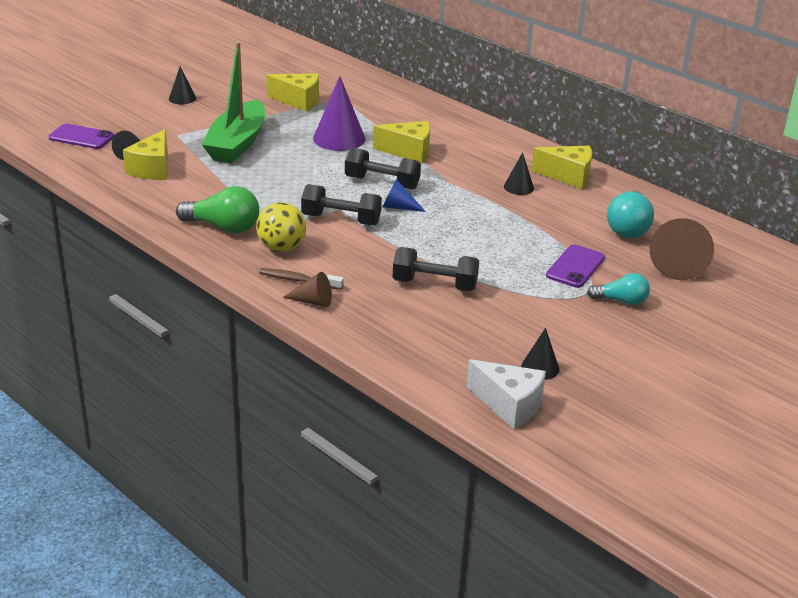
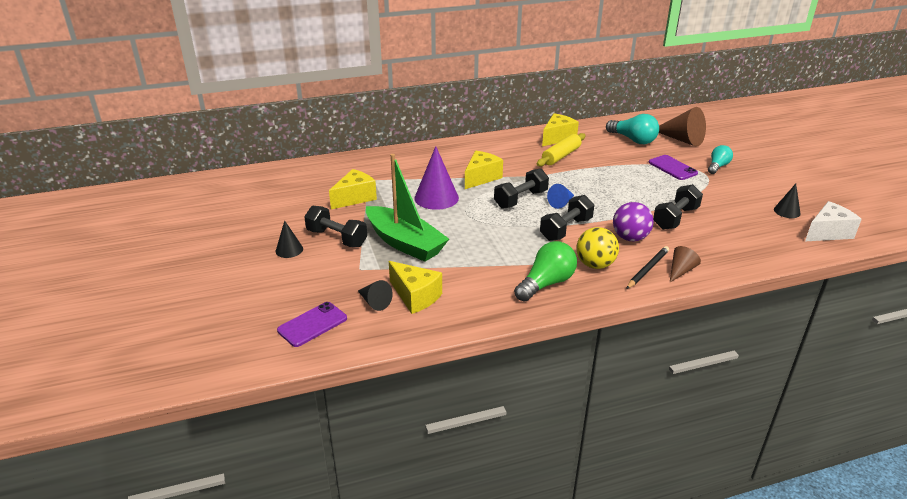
camera: 60 degrees left, 0 degrees up
brown toothbrush [259,268,344,290] -> black pencil [626,246,669,289]
black cone [504,152,534,195] -> yellow rolling pin [537,133,585,167]
none -> black dumbbell [304,206,367,247]
none -> purple ball [613,202,654,241]

